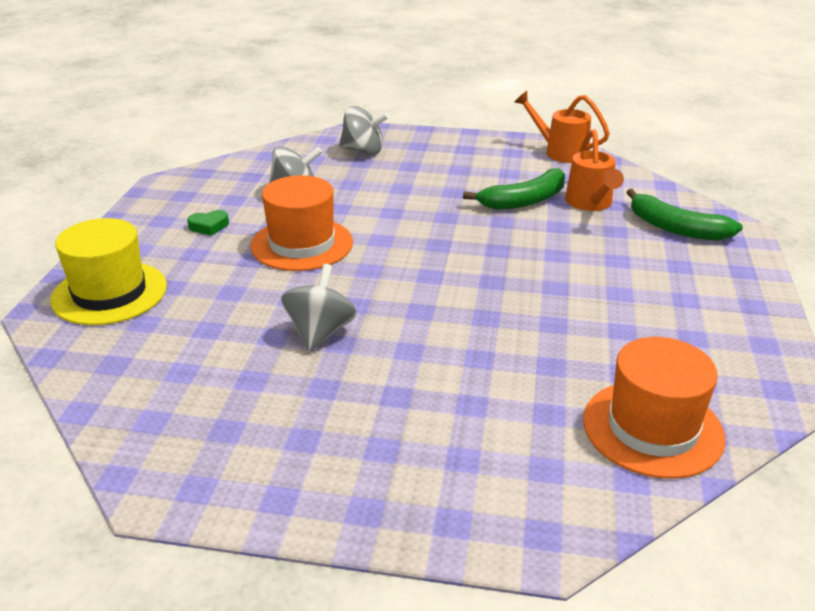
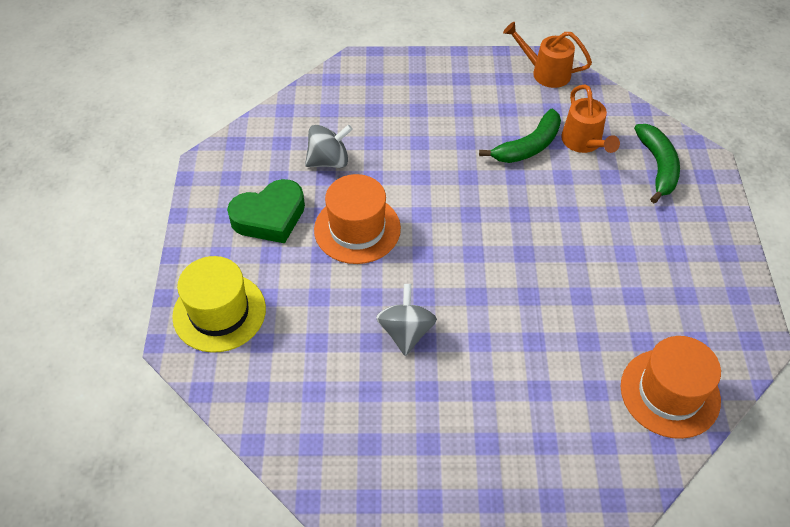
camera: 10 degrees left, 20 degrees up
green heart [187,210,229,236] -> green heart [227,179,305,243], size x2.23
grey spinning top [339,106,389,155] -> none
green banana [627,189,743,241] -> green banana turned 120 degrees counterclockwise [634,124,680,203]

